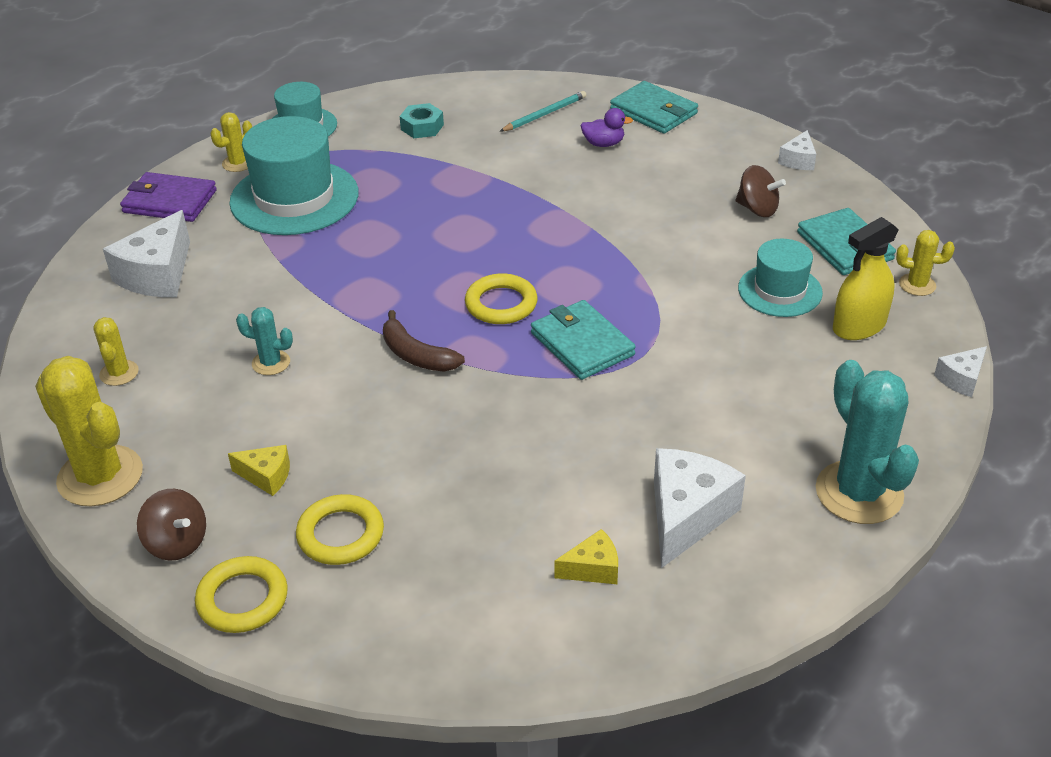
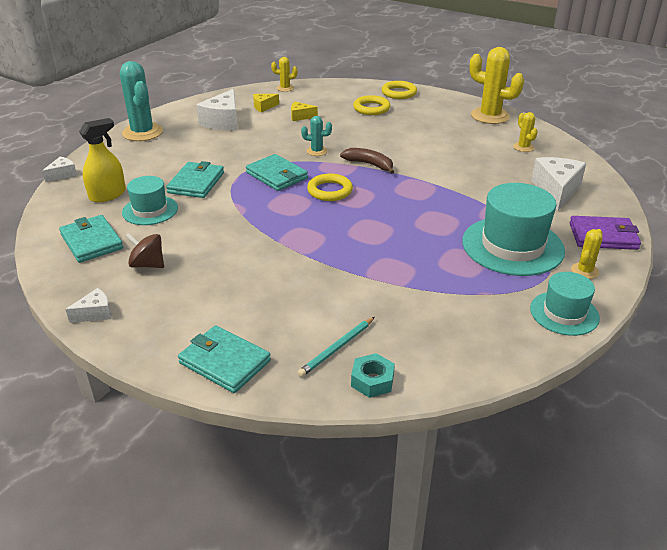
camera: 170 degrees right, 5 degrees down
brown spinning top [137,489,206,561] -> none
yellow cheese [228,445,290,496] -> yellow cheese moved to [291,102,318,121]
turquoise cactus [236,307,293,375] -> turquoise cactus moved to [301,116,332,156]
turquoise nut [400,103,444,138] -> turquoise nut moved to [351,353,395,398]
purple duck [580,108,633,147] -> none
white cheese [778,130,816,170] -> white cheese turned 45 degrees clockwise [65,288,112,323]
yellow cactus [896,230,955,296] -> yellow cactus moved to [271,57,298,92]
none -> turquoise wallet [166,161,224,198]

